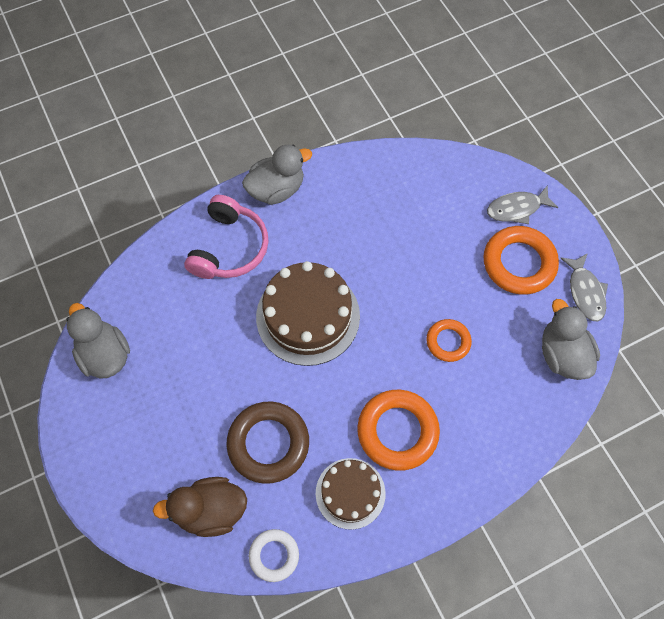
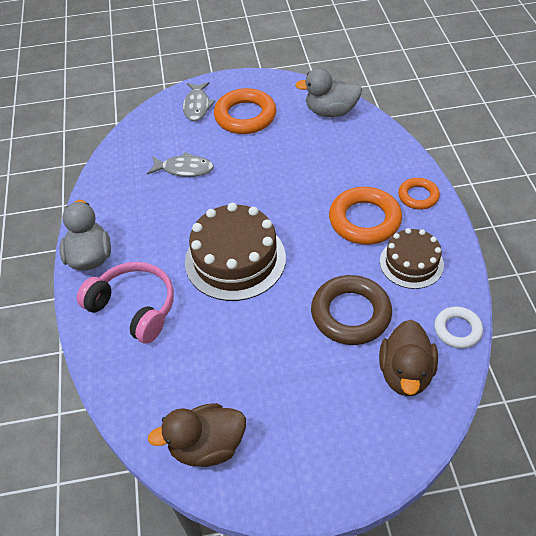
camera: 70 degrees left, 15 degrees down
grey duck [66,303,130,379] -> brown duck [148,403,246,467]
orange ring [426,319,472,362] -> orange ring moved to [398,178,440,209]
grey fish [560,253,608,322] -> grey fish moved to [147,152,214,177]

